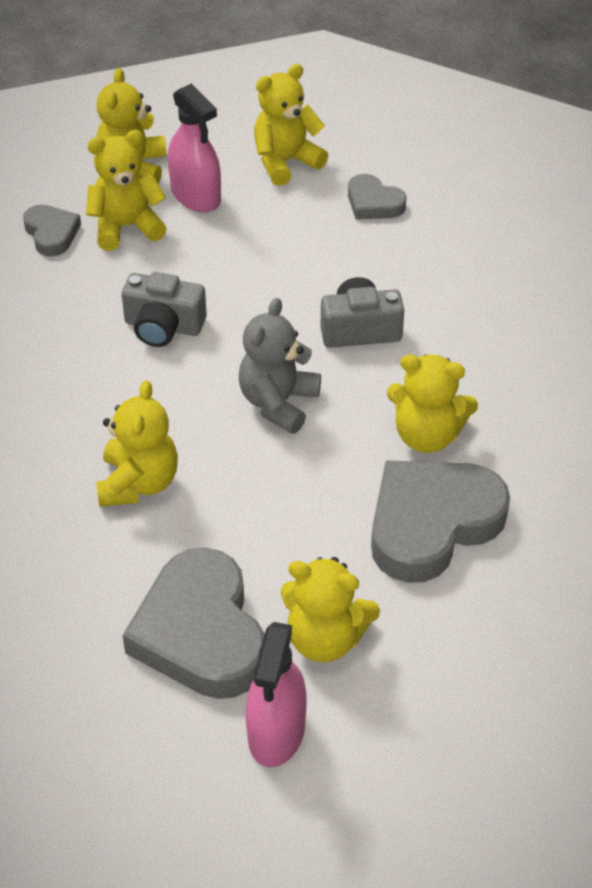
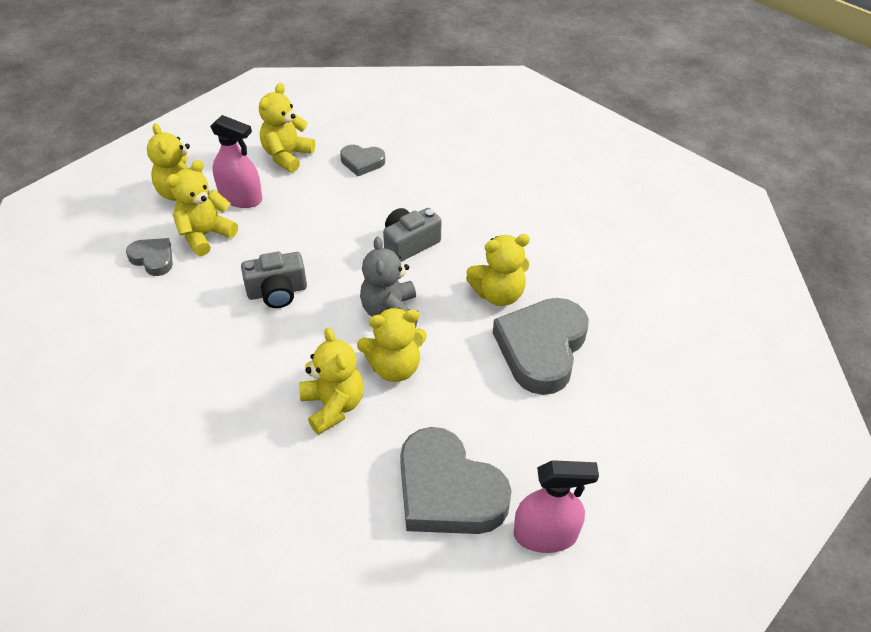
camera: 30 degrees left, 0 degrees up
pink spray bottle [246,622,306,767] -> pink spray bottle turned 75 degrees counterclockwise [514,460,599,553]
yellow teddy bear [281,557,380,662] -> yellow teddy bear moved to [357,308,427,382]

